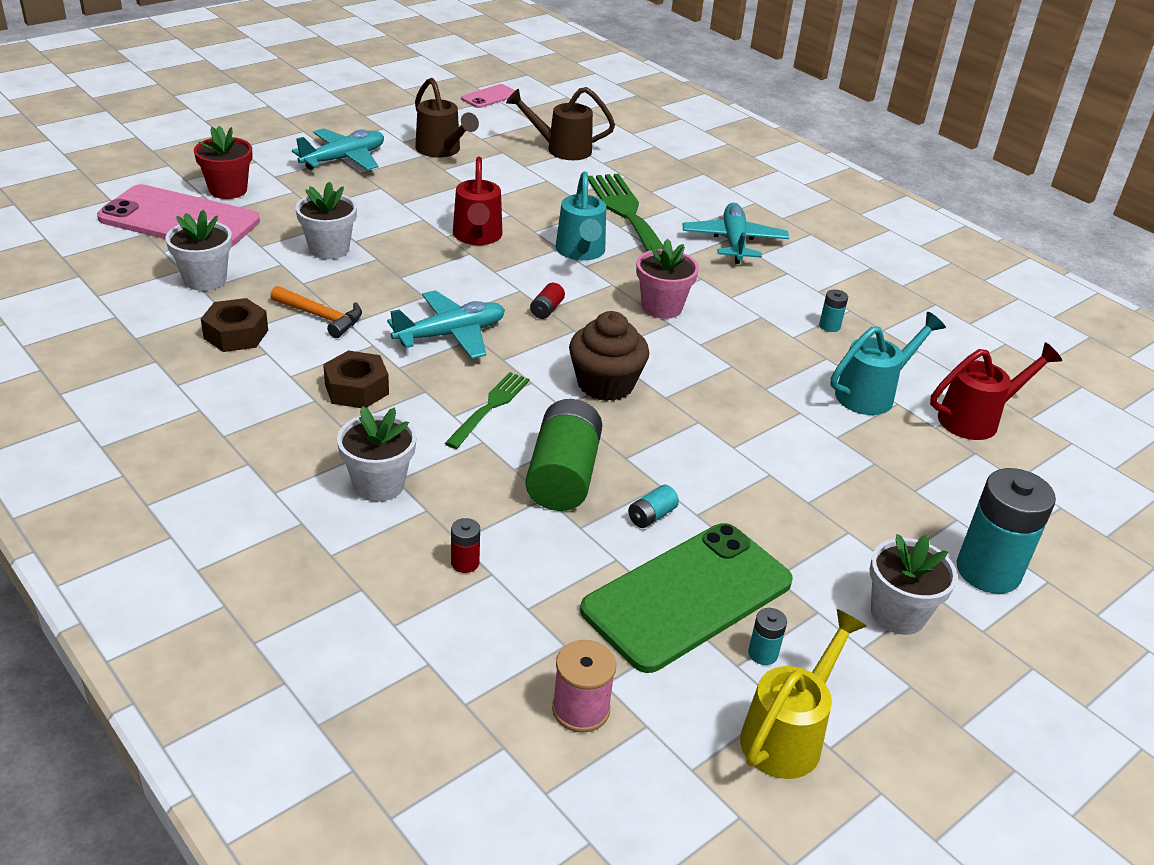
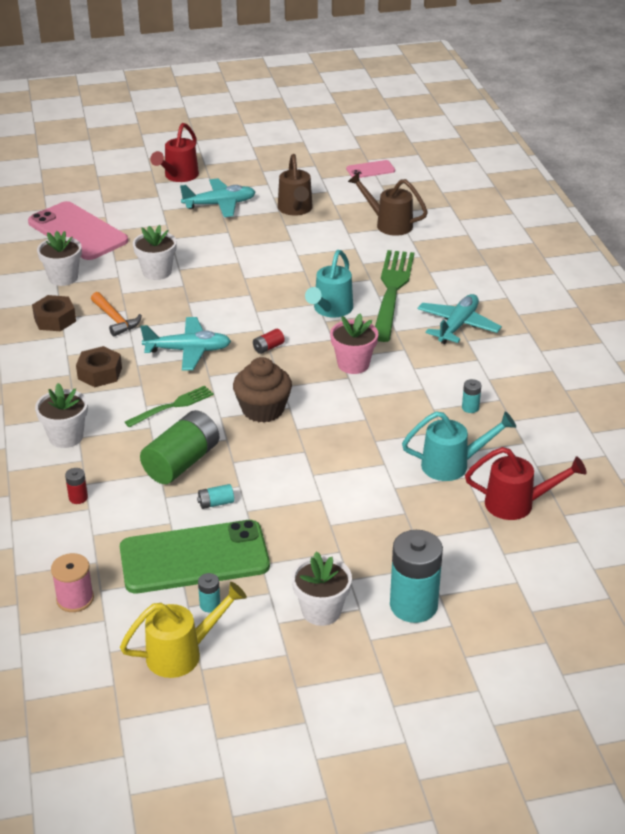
camera: 30 degrees right, 0 degrees up
red flower pot [194,126,252,199] -> none
red watering can [453,157,503,245] -> red watering can moved to [150,123,199,182]

